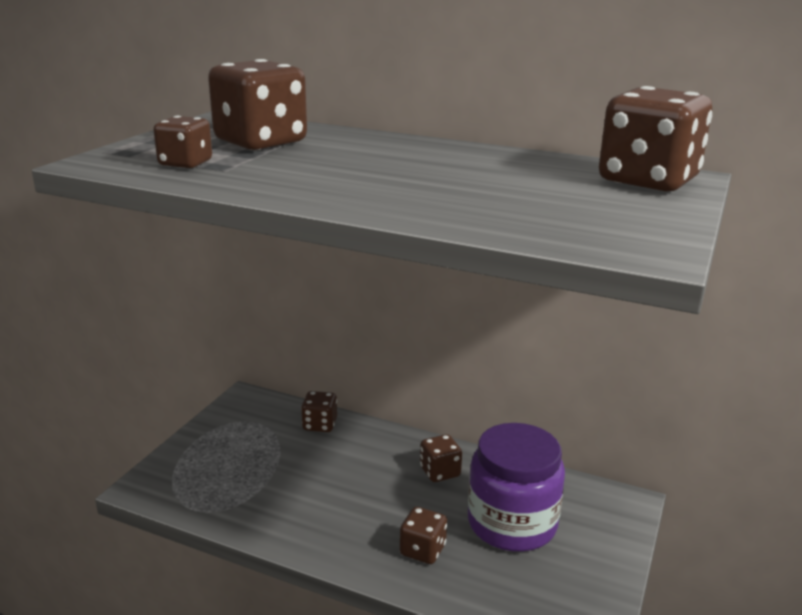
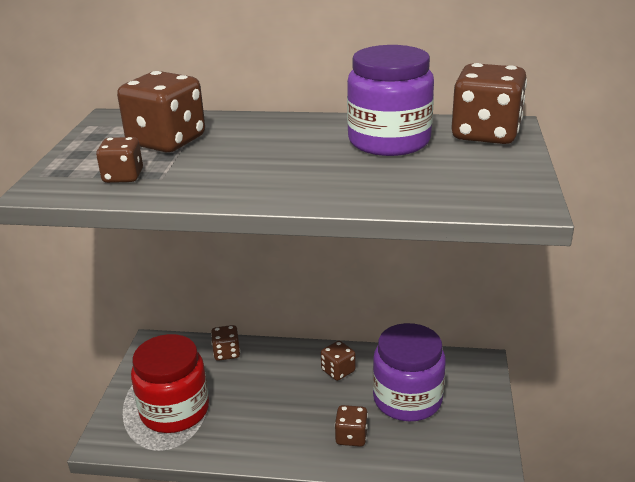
camera: 15 degrees left, 5 degrees up
none -> red jar [131,334,209,433]
none -> purple jar [347,45,434,156]

